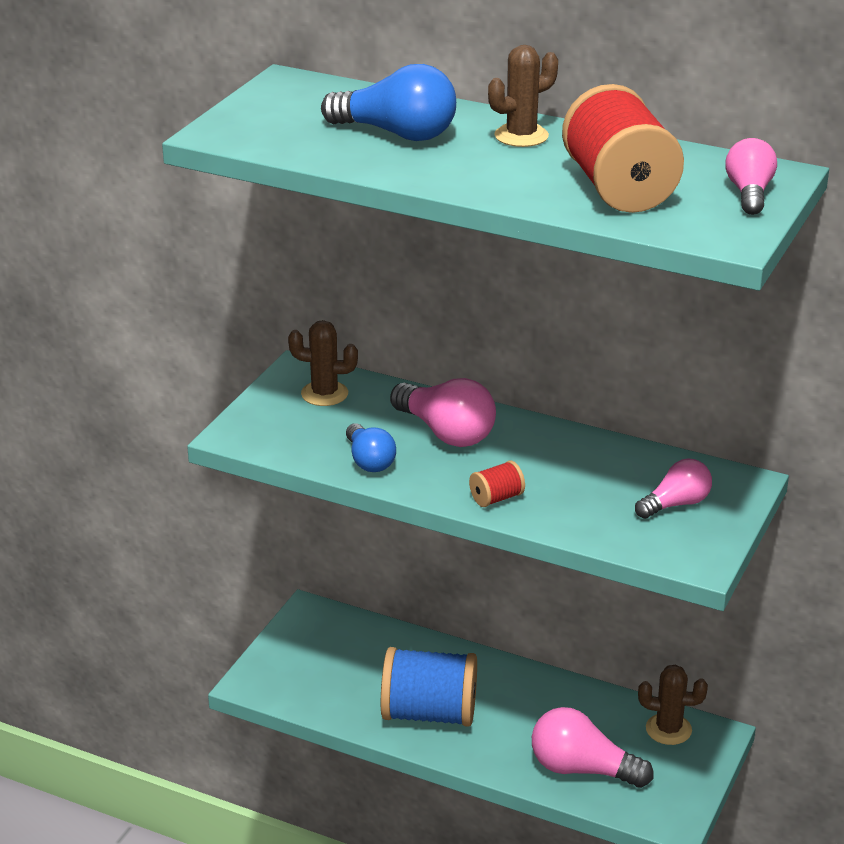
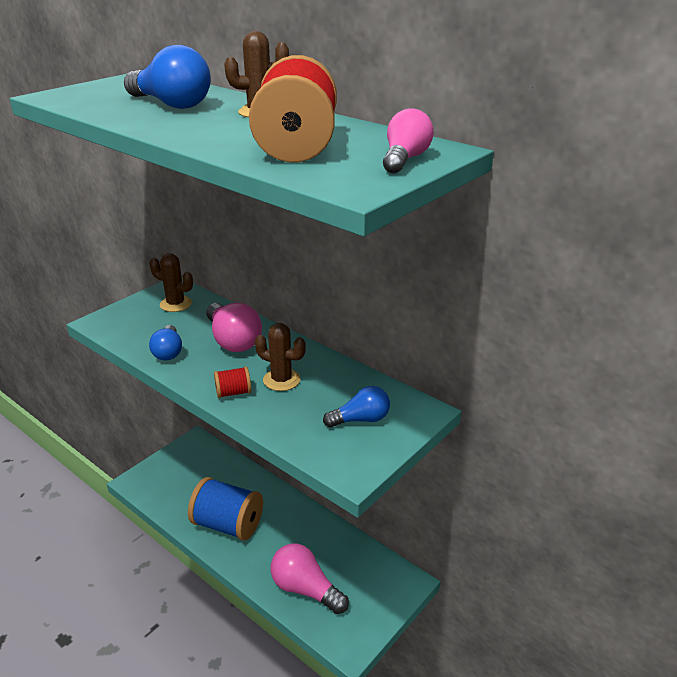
camera: 15 degrees right, 0 degrees up
pink light bulb [635,459,712,519] -> blue light bulb [323,386,390,428]
brown cactus [638,665,708,745] -> brown cactus moved to [255,323,306,391]

